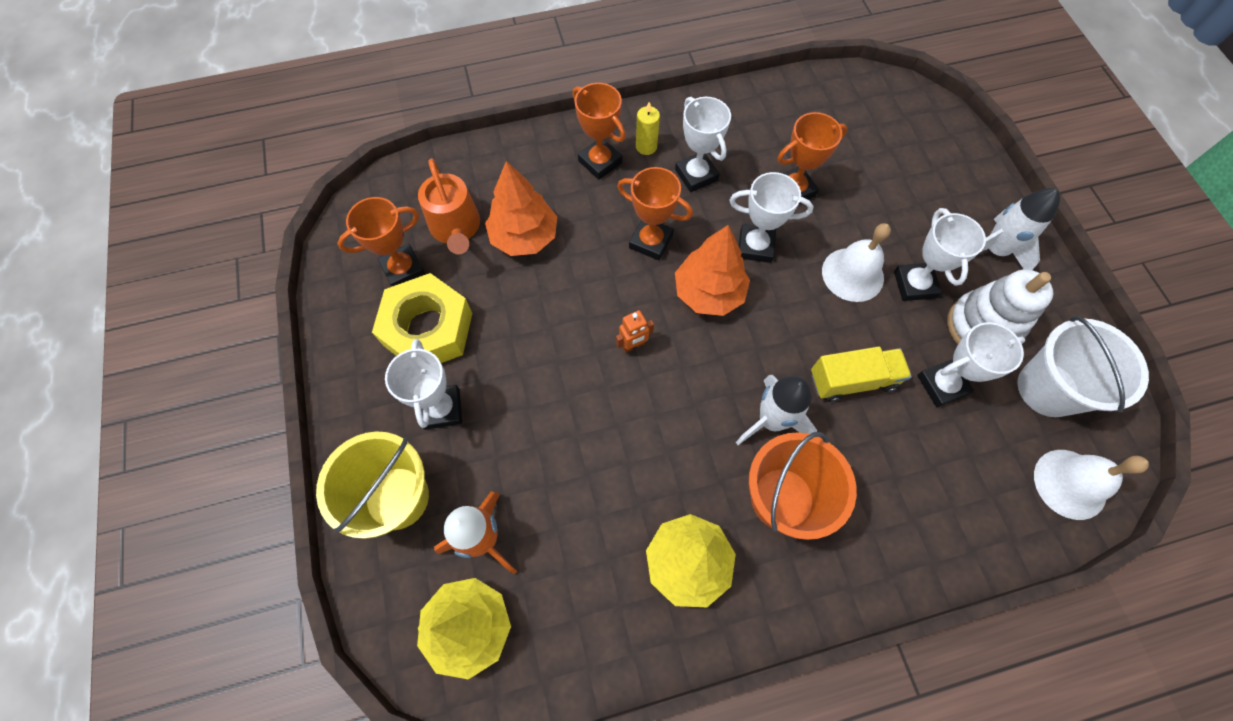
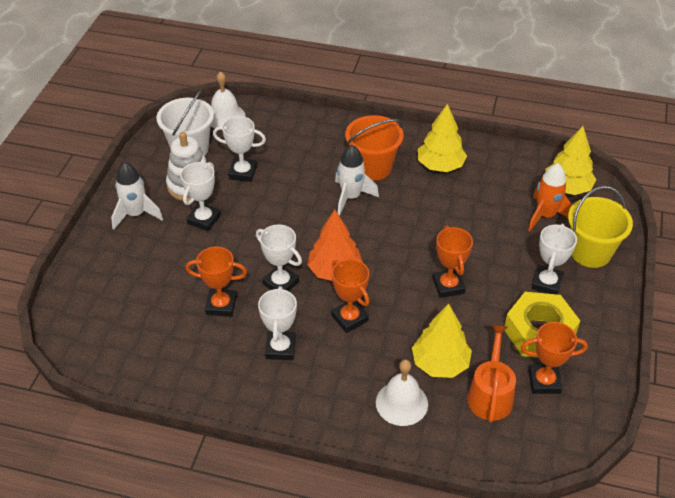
camera: 150 degrees left, 20 degrees down
orange tree [485,161,557,256] -> yellow tree [412,304,472,378]
orange trophy [573,83,626,180] -> orange trophy moved to [432,225,473,298]
orange robot [616,310,654,353] -> none
yellow candle [636,102,660,155] -> none
yellow truck [811,347,912,402] -> none
white bell [822,223,891,302] -> white bell moved to [376,360,428,426]

